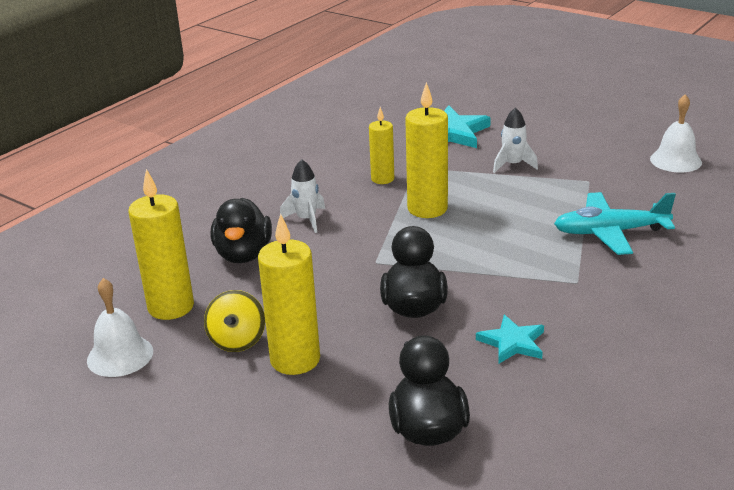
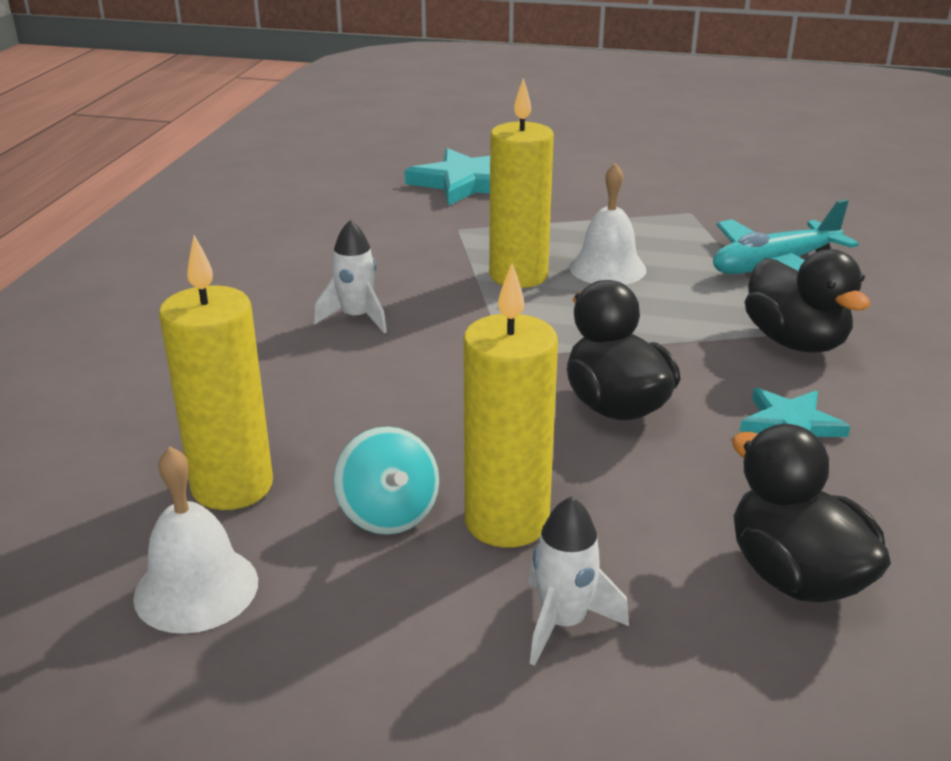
camera: 25 degrees left, 0 degrees up
yellow spinning top [204,290,265,352] -> turquoise spinning top [334,426,439,535]
black duck [211,198,272,263] -> black duck moved to [745,249,870,352]
yellow candle [369,107,394,184] -> none
white rocket [493,107,538,173] -> white rocket moved to [528,496,629,666]
white bell [650,94,702,173] -> white bell moved to [569,163,646,285]

